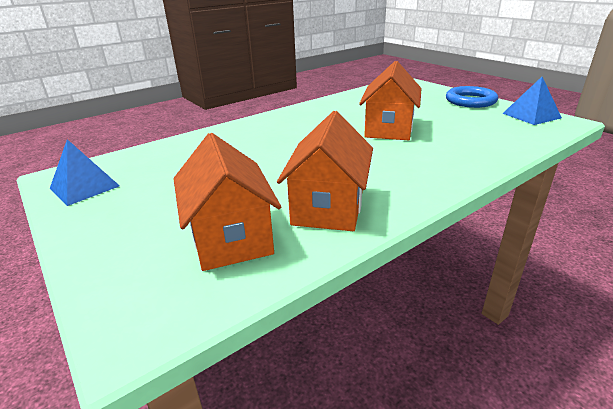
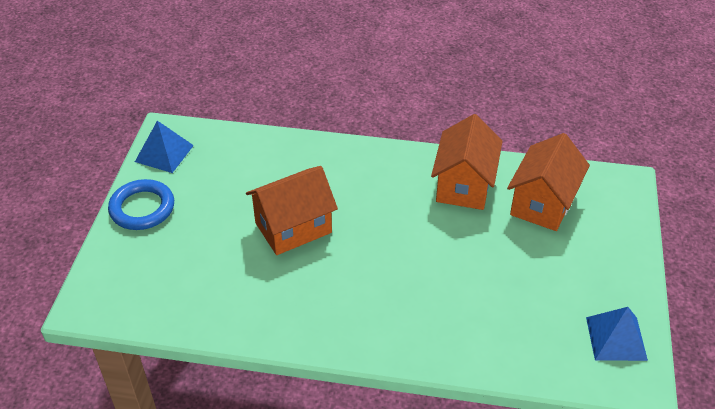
camera: 135 degrees left, 15 degrees up
orange house [277,111,373,231] -> orange house turned 45 degrees counterclockwise [431,114,503,210]

